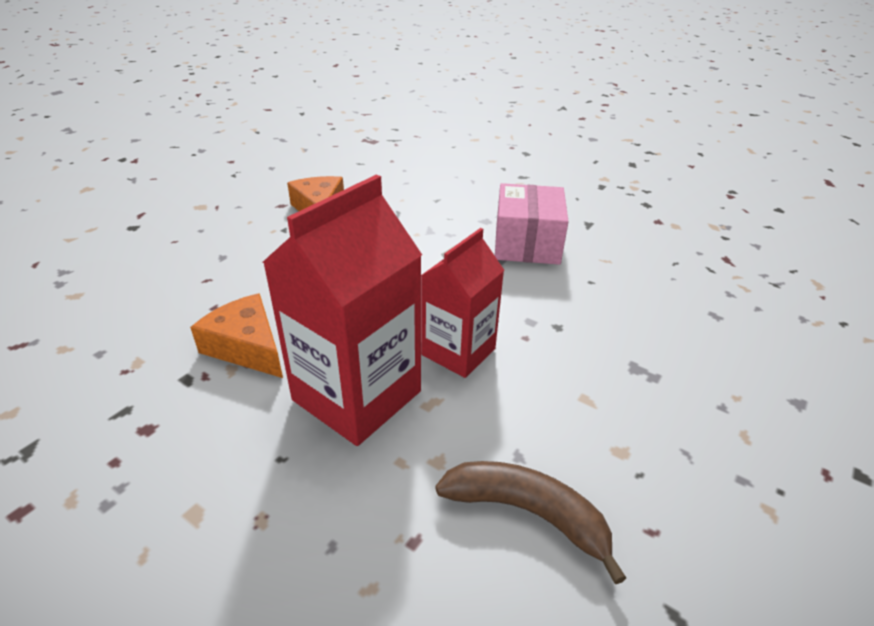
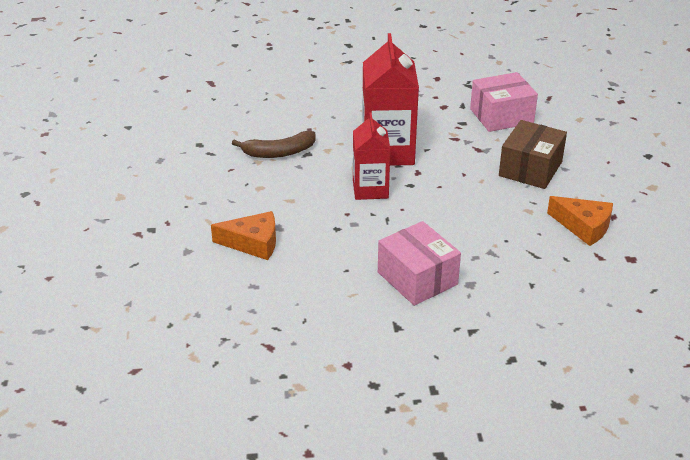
camera: 140 degrees right, 0 degrees up
orange cheese [190,293,283,378] -> orange cheese moved to [211,211,276,260]
none -> pink box [470,72,538,132]
none -> brown box [499,120,567,189]

